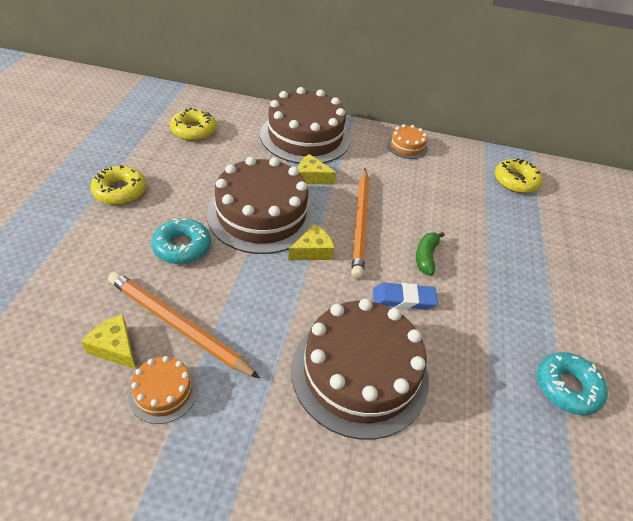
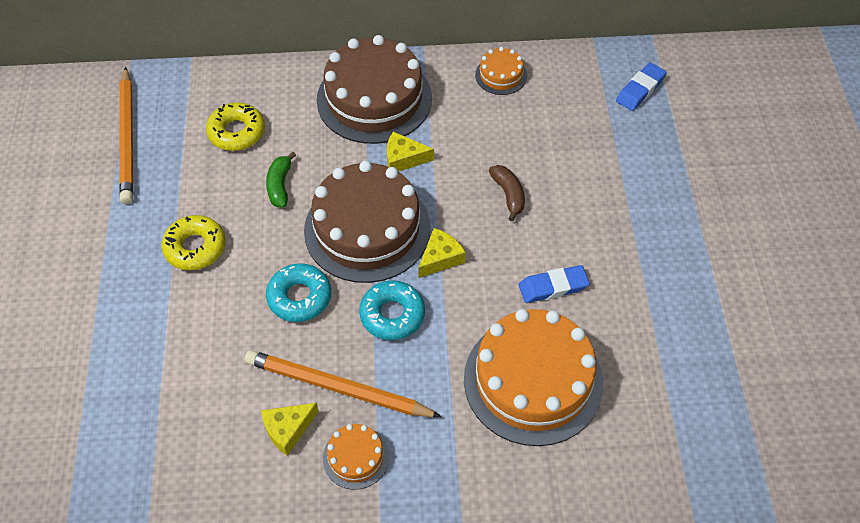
camera: 10 degrees left, 10 degrees up
yellow cheese [81,315,136,369] -> yellow cheese turned 60 degrees counterclockwise [261,403,319,456]
brown cake [291,298,429,440] -> orange cake [464,309,603,446]
orange pencil [351,169,369,279] -> orange pencil moved to [119,67,133,204]
green banana [416,232,445,275] -> green banana moved to [266,152,296,207]
yellow donut [495,158,542,193] -> blue eraser [616,63,667,111]
turquoise donut [537,352,608,415] -> turquoise donut moved to [359,280,425,340]
none -> brown banana [489,165,525,222]

